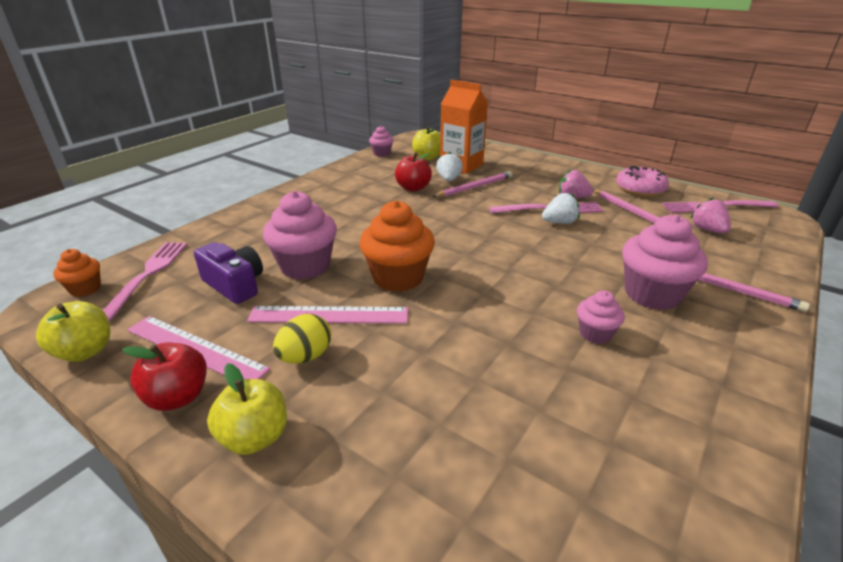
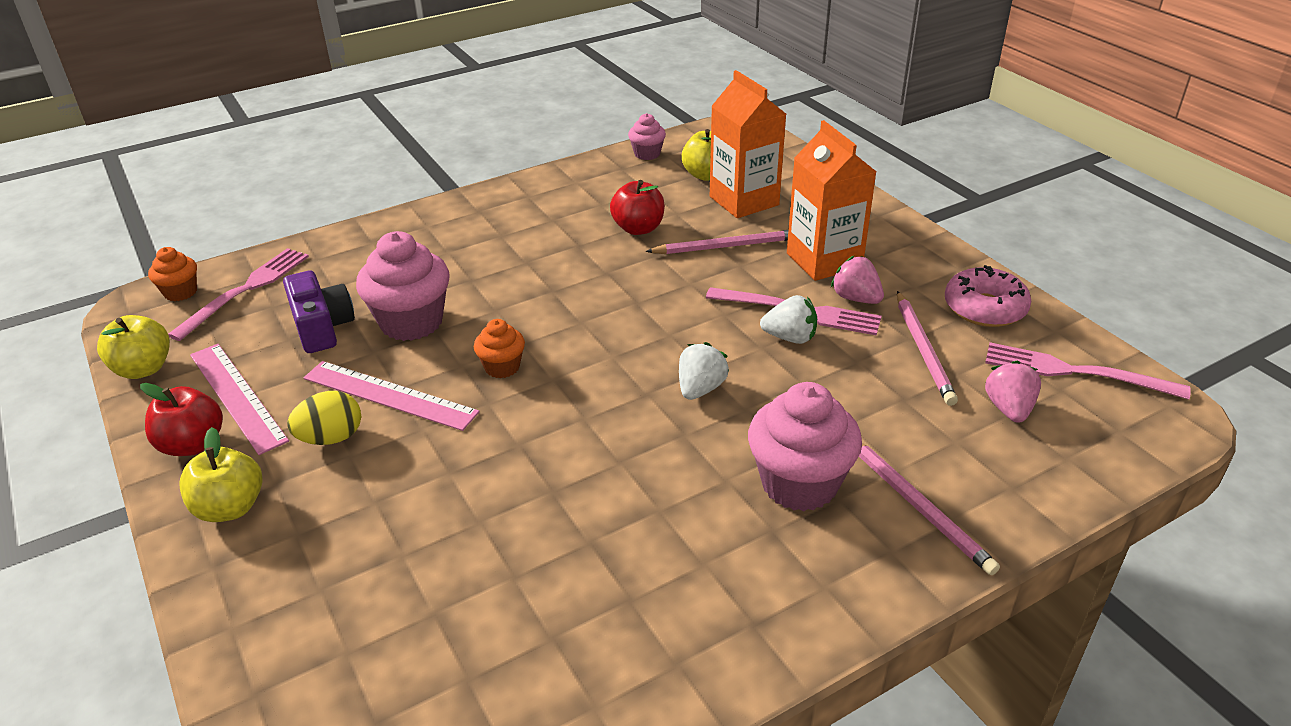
camera: 25 degrees right, 5 degrees up
orange cupcake [359,200,435,292] -> orange cupcake [474,319,525,378], size x0.53
white strawberry [436,152,463,181] -> white strawberry moved to [679,342,729,400]
pink cupcake [577,290,625,344] -> none
none -> orange carton [787,120,877,281]

